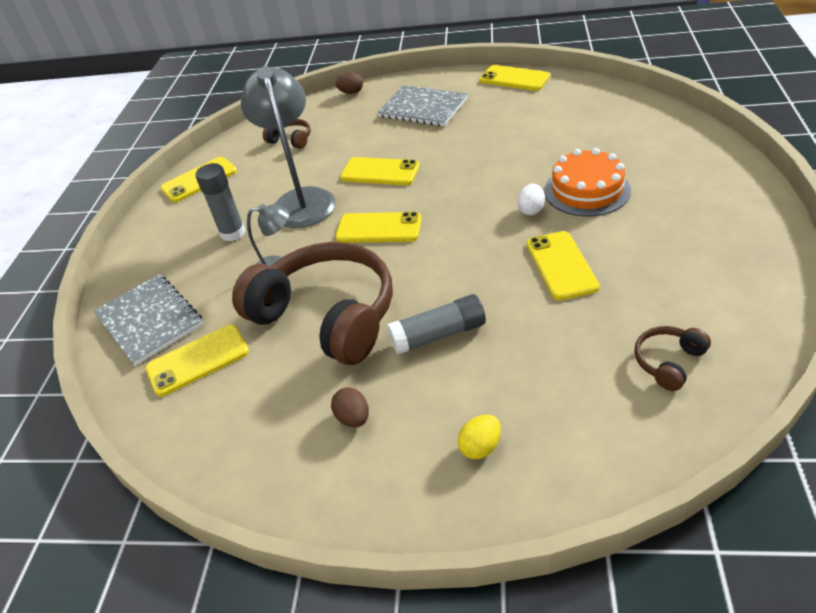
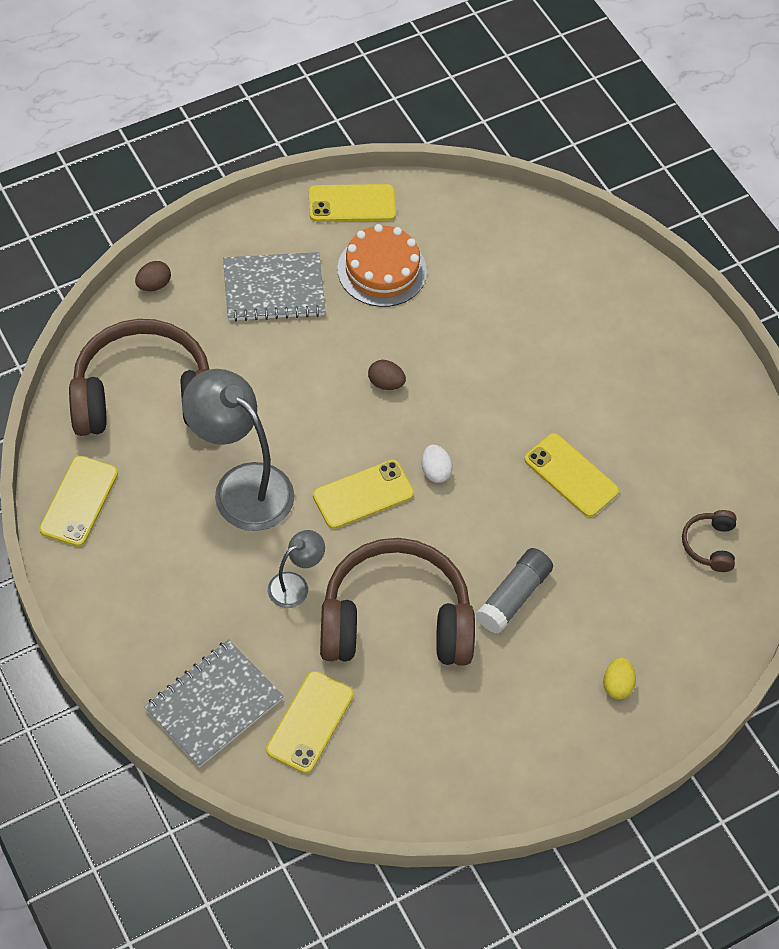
camera: 45 degrees left, 15 degrees up
grey notebook [94,274,203,366] -> grey notebook turned 60 degrees counterclockwise [144,639,284,767]
grey glue stick [195,163,246,241] -> none
brown headphones [263,119,311,149] -> brown headphones [69,319,210,436], size x2.41
brown egg [331,387,369,427] -> brown egg moved to [368,360,406,390]
yellow phone [340,157,420,185] -> none
white egg [517,184,545,215] -> white egg moved to [422,445,453,483]
orange cake [544,148,631,217] -> orange cake moved to [337,224,427,307]

